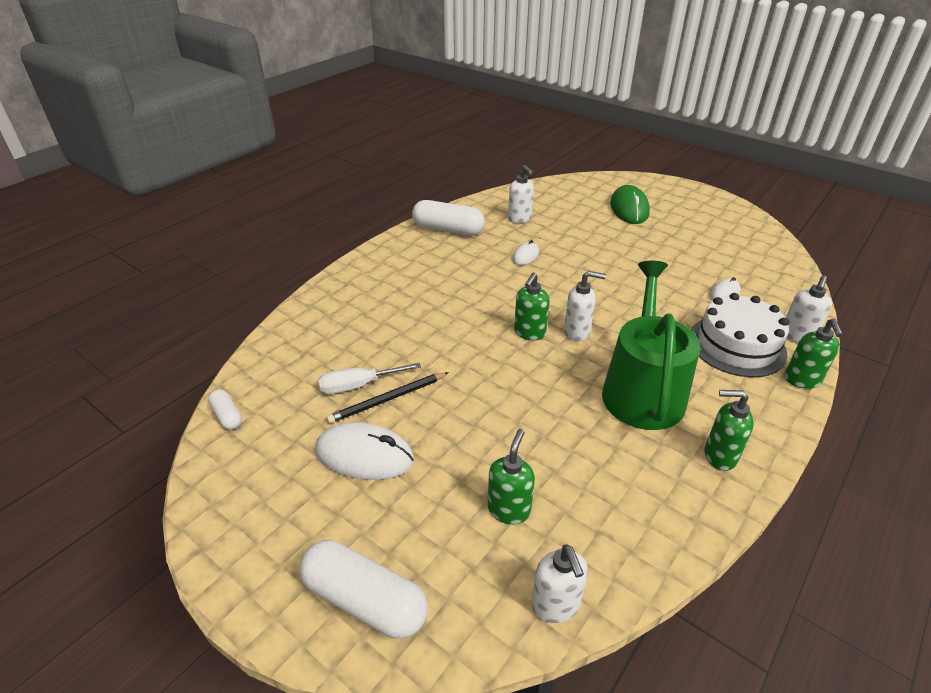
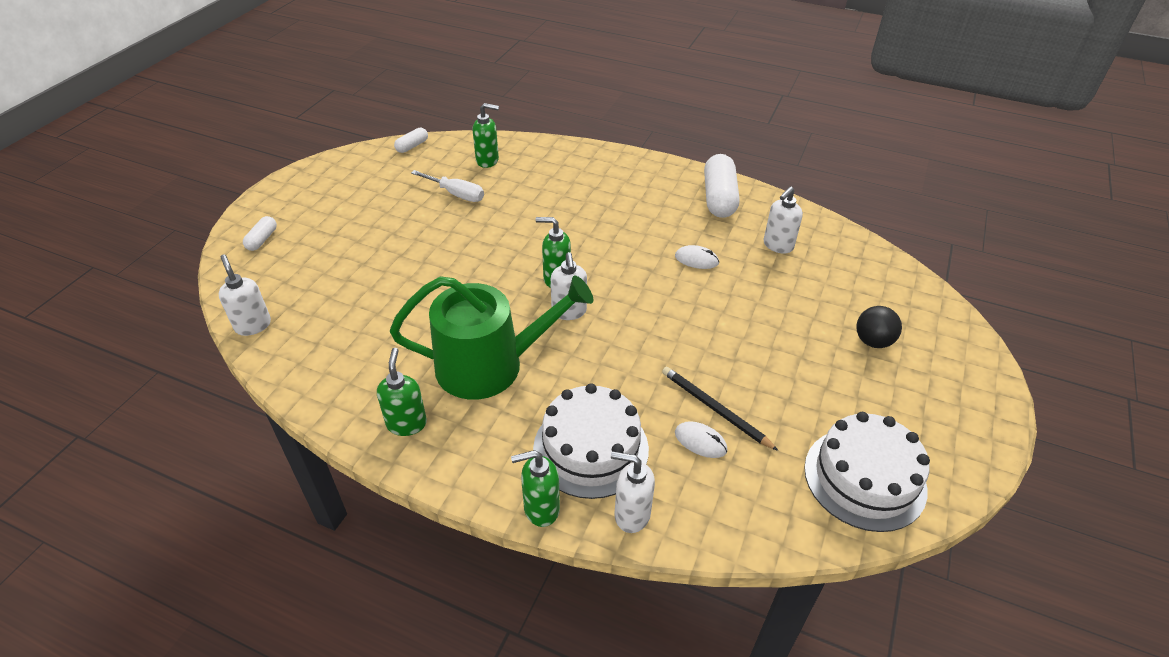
camera: 75 degrees right, 5 degrees up
white capsule [299,540,428,638] -> white capsule [243,216,277,251], size x0.50
white mouse [315,422,414,480] -> none
white screwdriver [318,363,421,394] -> white screwdriver turned 150 degrees clockwise [411,170,484,202]
black pencil [326,372,449,424] -> black pencil moved to [662,367,779,451]
green soap dispenser [488,429,535,524] -> green soap dispenser moved to [473,103,499,168]
white soap dispenser [532,544,588,623] -> white soap dispenser turned 90 degrees clockwise [218,254,271,336]
green mouse [610,185,650,224] -> black ball [856,306,902,348]
none -> white cake [804,412,930,532]

